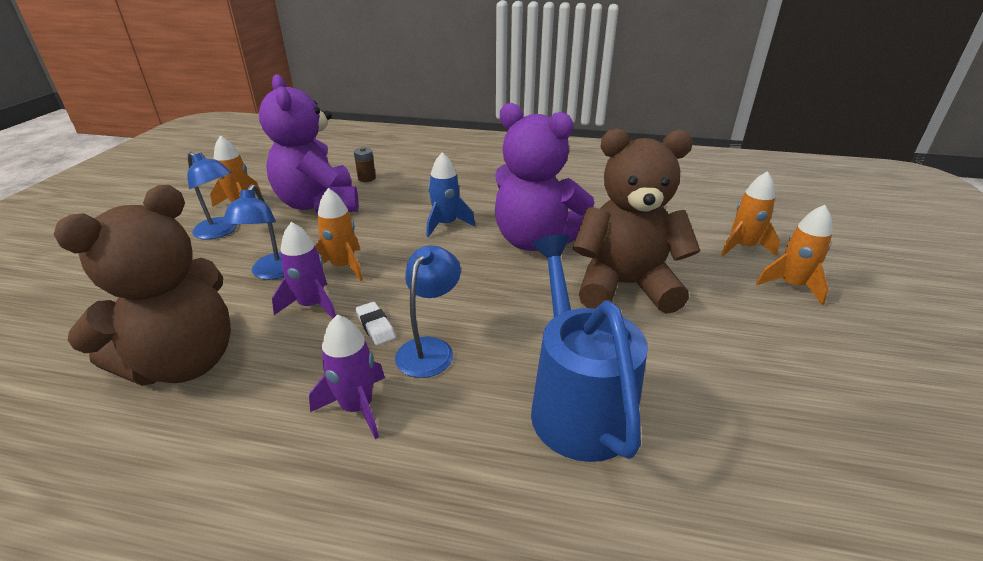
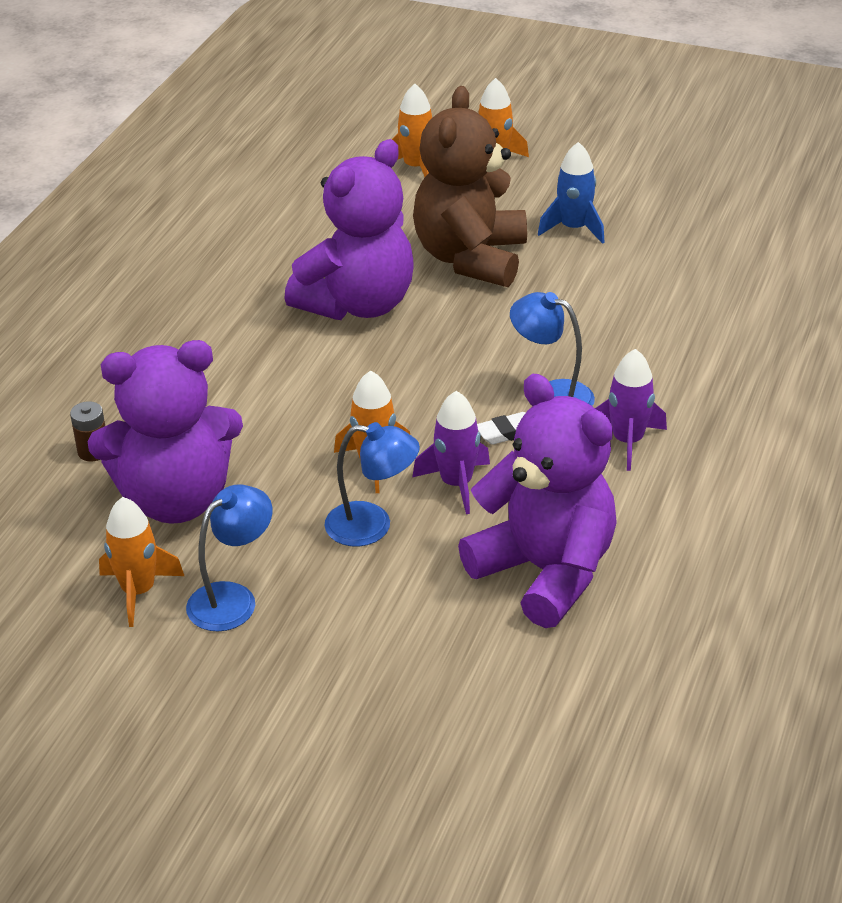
camera: 80 degrees left, 5 degrees up
brown teddy bear [53,185,231,386] -> purple teddy bear [458,374,617,628]
blue rocket [426,152,475,237] -> blue rocket moved to [538,142,605,244]
blue watering can [531,234,648,462] -> none

